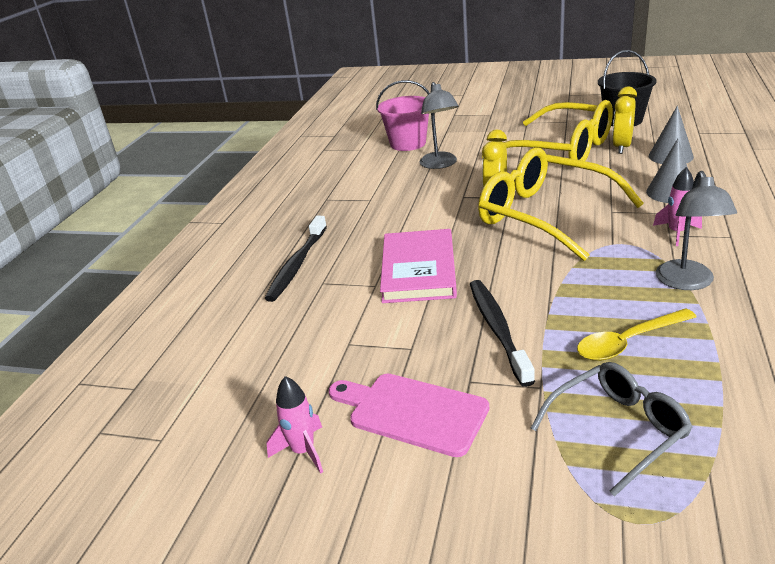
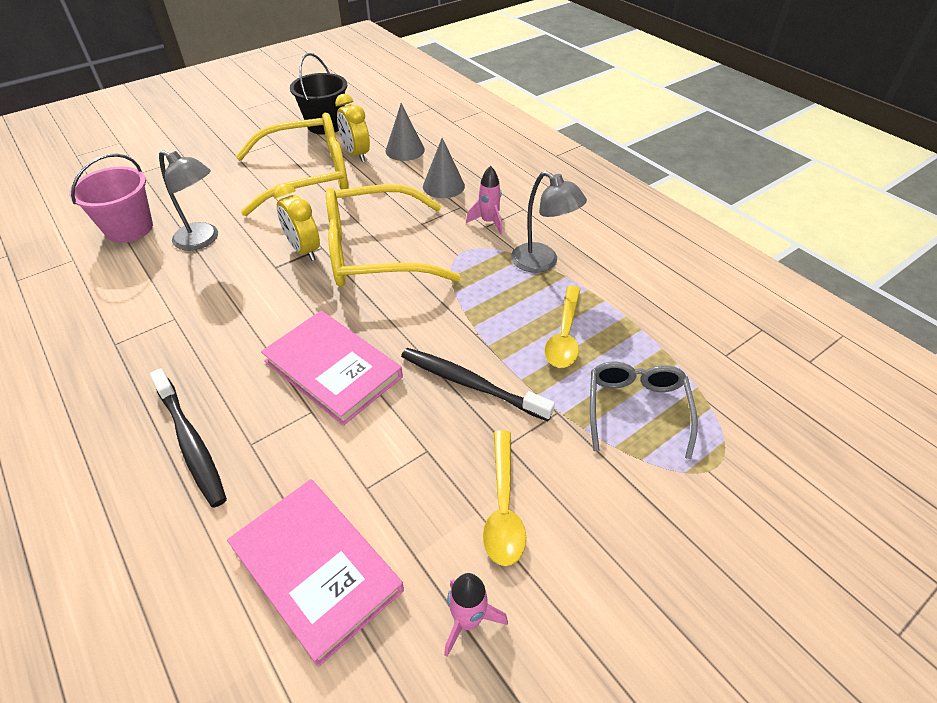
camera: 55 degrees left, 15 degrees up
pink cutting board [329,373,489,457] -> yellow spoon [483,430,526,566]
none -> pink book [227,479,404,667]

